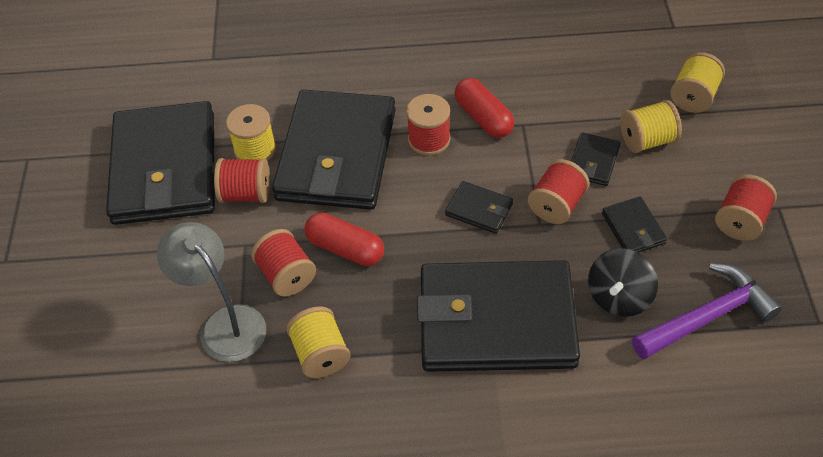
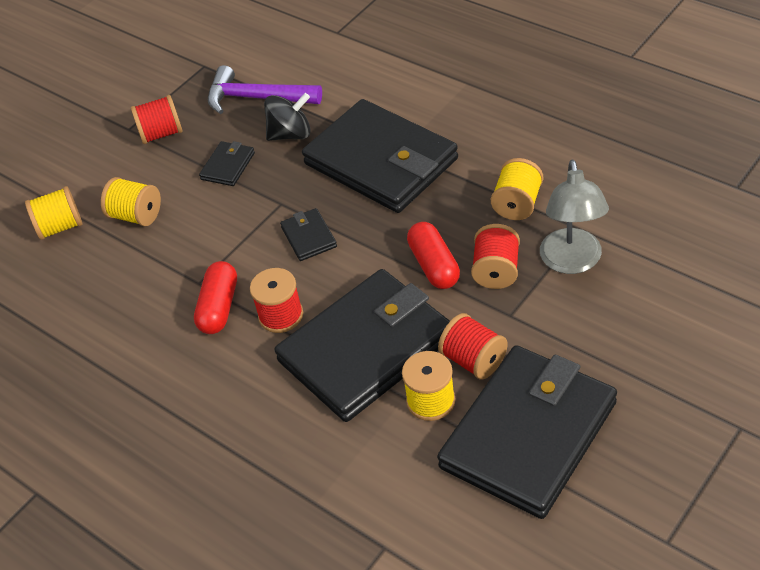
camera: 135 degrees left, 5 degrees down
red spool [528,159,590,224] -> none
black wallet [571,132,621,186] -> none

